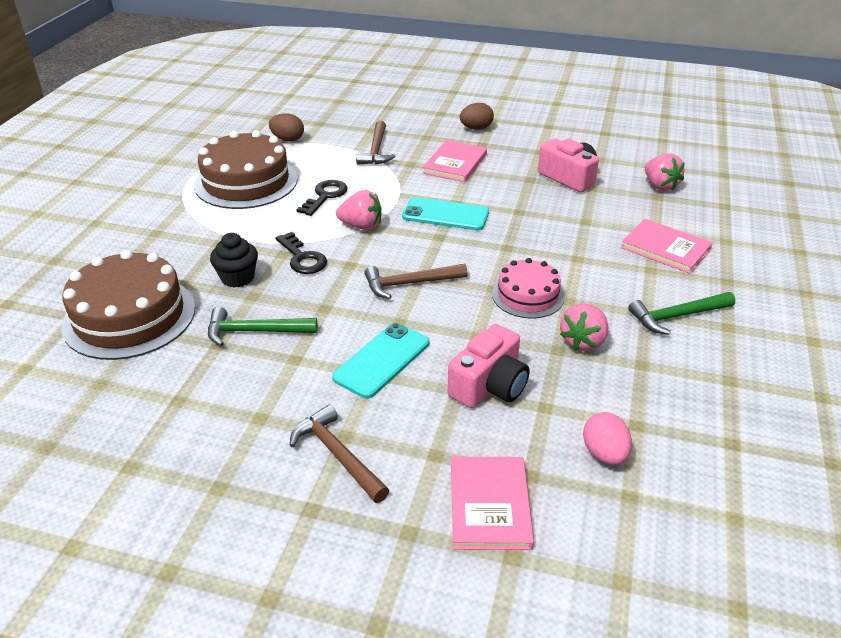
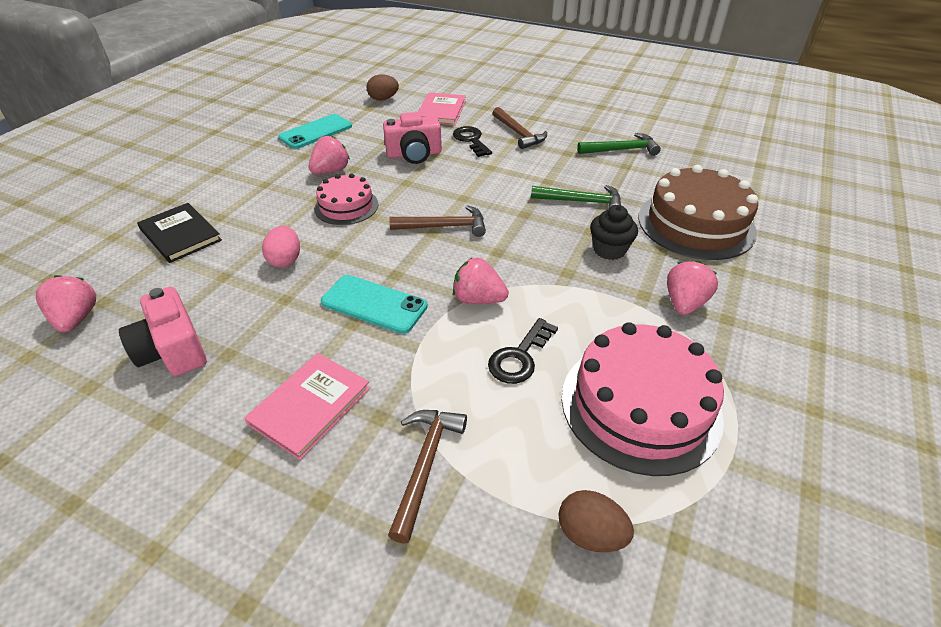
camera: 170 degrees left, 5 degrees up
brown cake [194,130,298,209] -> pink cake [562,322,724,476]
black key [276,232,327,274] -> black key moved to [453,126,492,157]
turquoise phone [332,323,429,399] -> turquoise phone moved to [278,114,352,149]
pink camera [447,324,530,408] -> pink camera turned 150 degrees counterclockwise [383,112,442,164]
brown egg [460,103,494,130] -> brown egg moved to [366,74,399,100]
pink egg [583,412,632,465] -> pink egg moved to [262,226,300,268]
pink book [621,219,713,274] -> black book [137,203,222,263]
green hammer [628,292,735,335] -> green hammer moved to [577,133,661,156]
none -> pink strawberry [667,261,718,315]

